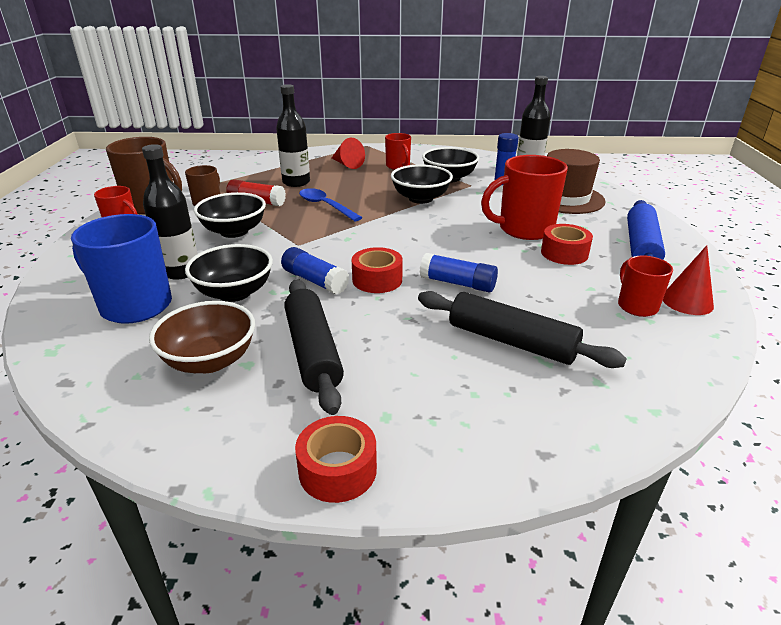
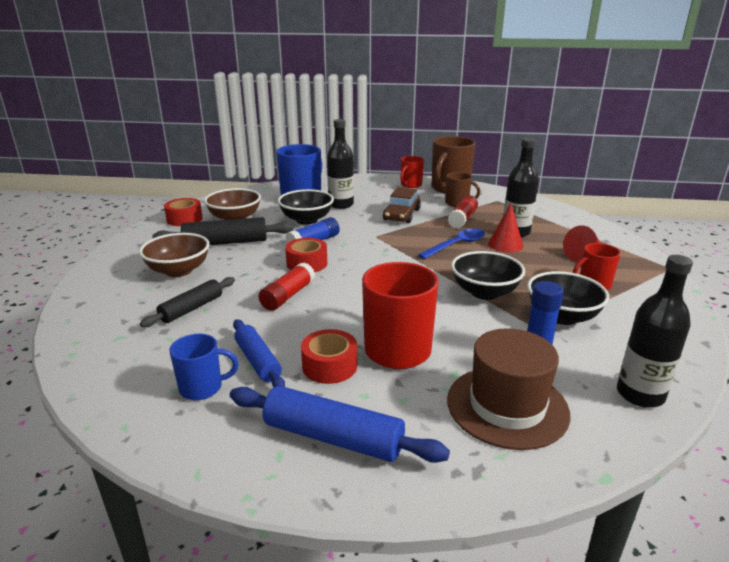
camera: 95 degrees right, 5 degrees down
black bowl [194,192,266,238] -> brown car [383,187,421,223]
red tape [295,416,377,503] -> red tape moved to [164,198,203,226]
black rolling pin [418,291,627,368] -> black rolling pin [140,277,235,327], size x0.66
blue glue stick [420,253,498,292] -> red glue stick [258,262,315,311]
red mug [618,255,673,317] -> blue mug [170,334,239,400]
red cone [663,245,714,315] -> red cone moved to [488,203,523,253]
none -> brown bowl [139,233,210,277]
none -> blue rolling pin [233,319,285,387]

